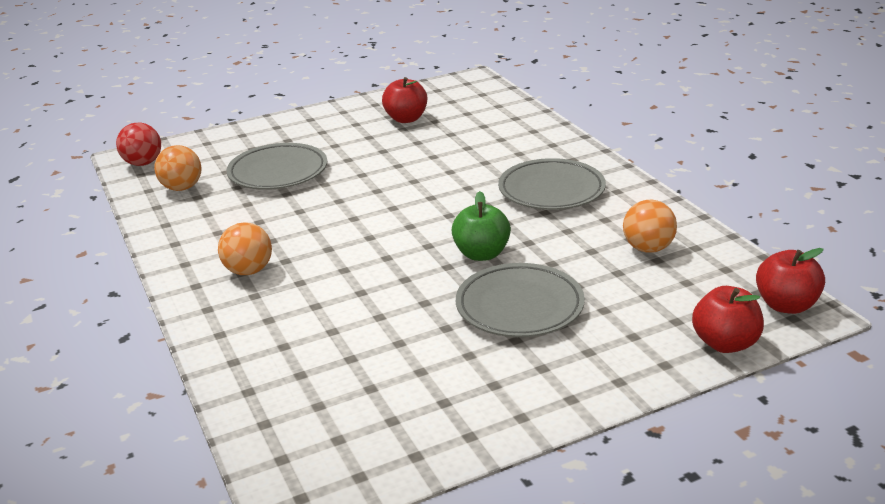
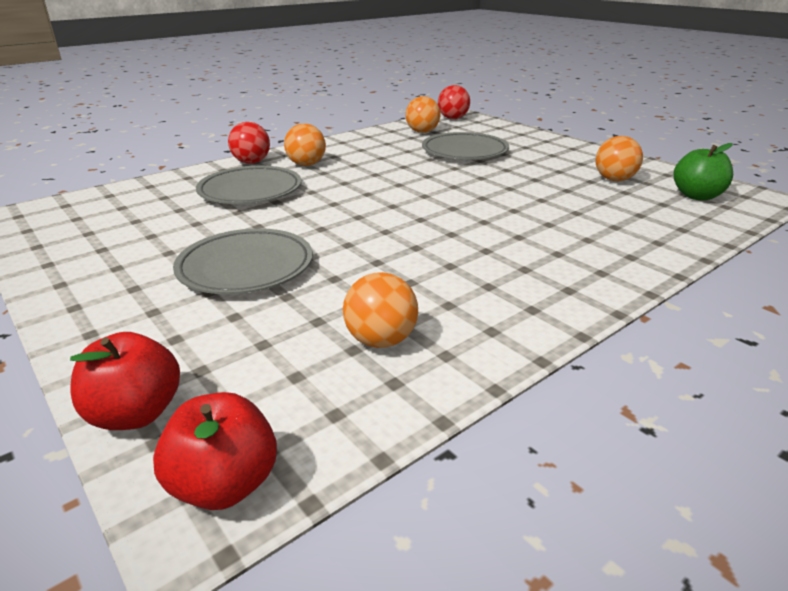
camera: 75 degrees right, 0 degrees up
red apple [382,77,427,123] -> orange ball [596,136,643,181]
green apple [451,191,511,261] -> green apple moved to [673,143,733,200]
grey plate [498,158,606,210] -> grey plate moved to [196,166,302,204]
none -> red ball [228,122,270,164]

